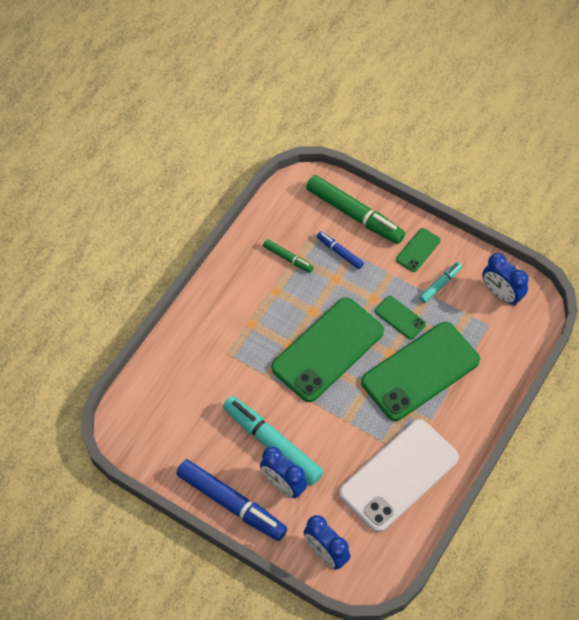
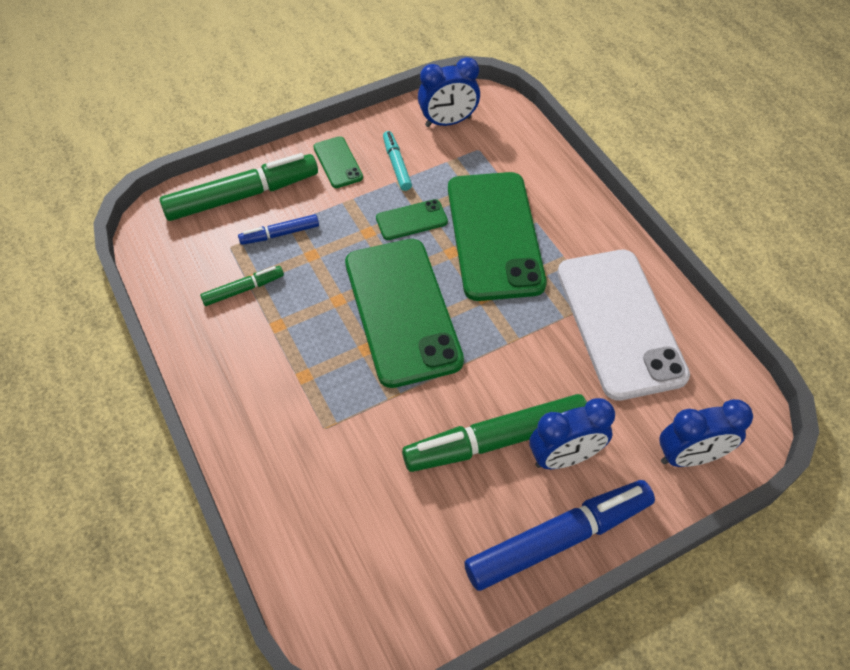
camera: 60 degrees left, 5 degrees down
turquoise marker [223,396,324,485] -> green marker [402,394,587,472]

